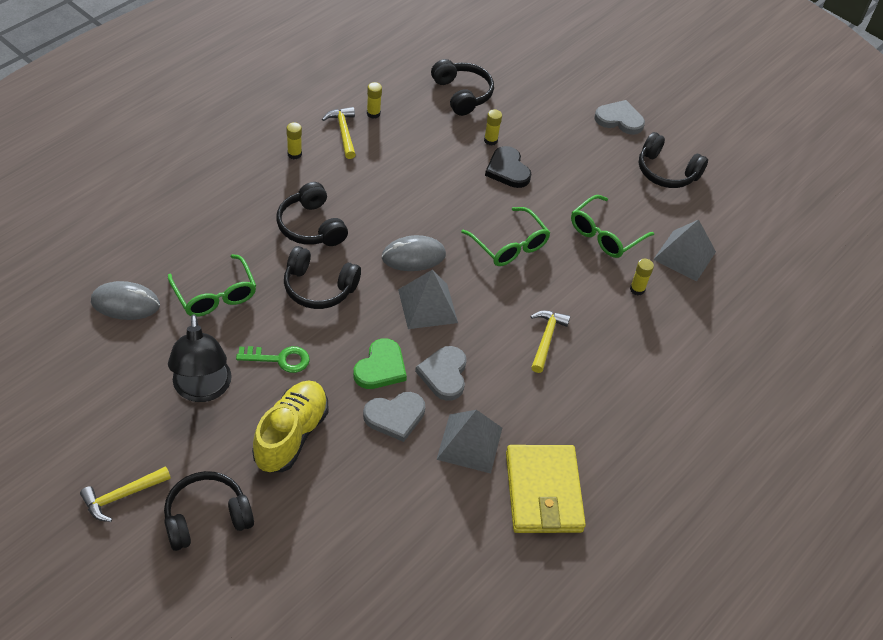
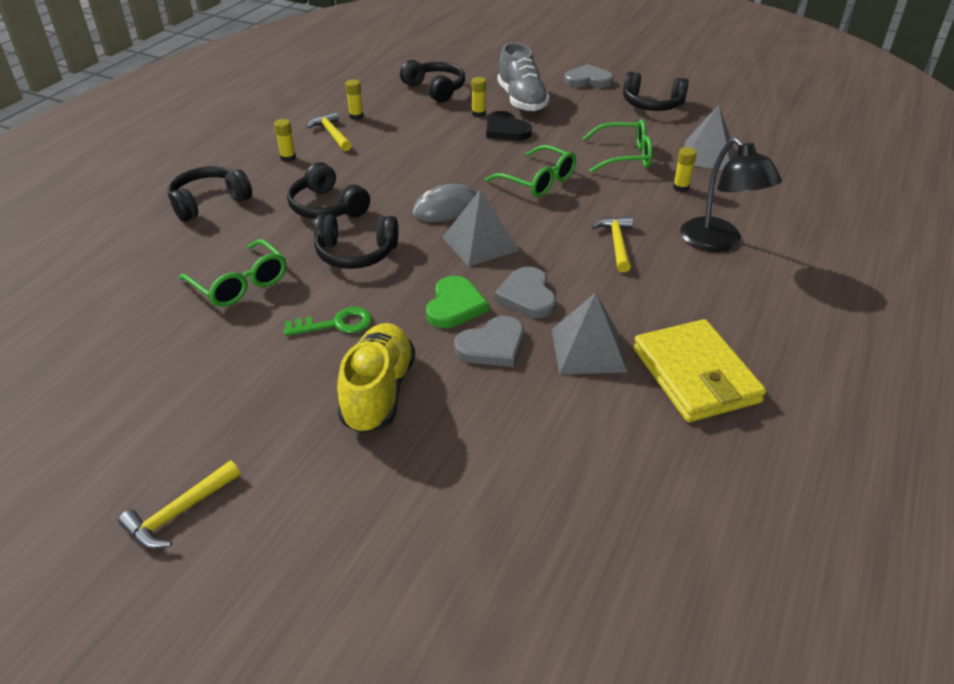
camera: 10 degrees left, 10 degrees down
grey mouse [91,281,160,320] -> none
black headphones [164,471,254,551] -> black headphones moved to [168,166,252,222]
black lamp [168,314,232,402] -> black lamp moved to [680,138,782,252]
green glasses [571,195,654,258] -> green glasses turned 120 degrees counterclockwise [582,120,652,173]
none -> grey shoe [498,42,550,112]

